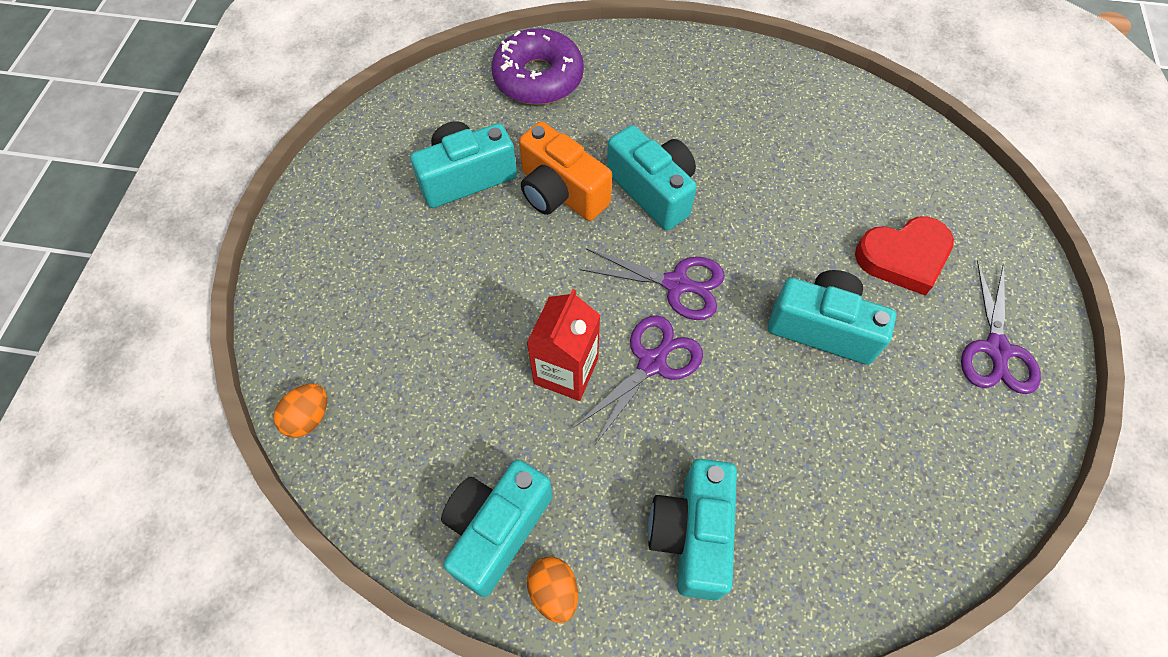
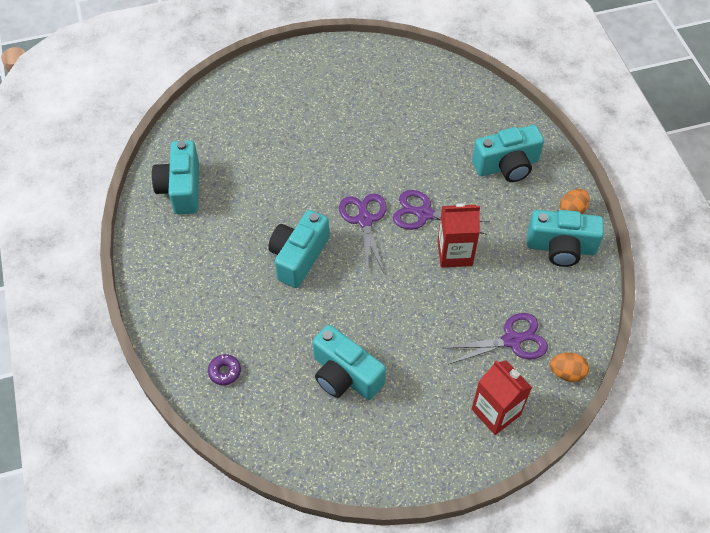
camera: 115 degrees left, 5 degrees down
purple donut [491,28,584,105] -> purple donut [208,354,241,385], size x0.42
orange camera [519,121,612,221] -> none
turquoise camera [768,270,896,365] -> turquoise camera moved to [152,140,199,215]
red heart [855,216,954,295] -> none
purple scissors [961,261,1041,394] -> purple scissors moved to [445,313,548,365]
none -> red carton [472,360,532,435]

